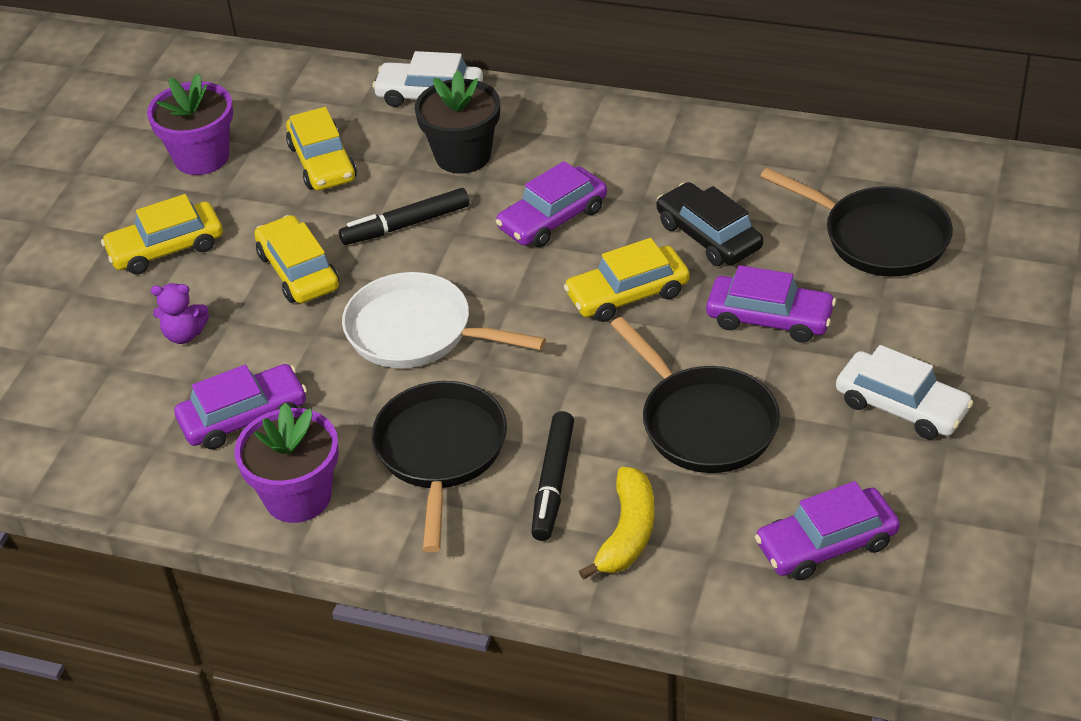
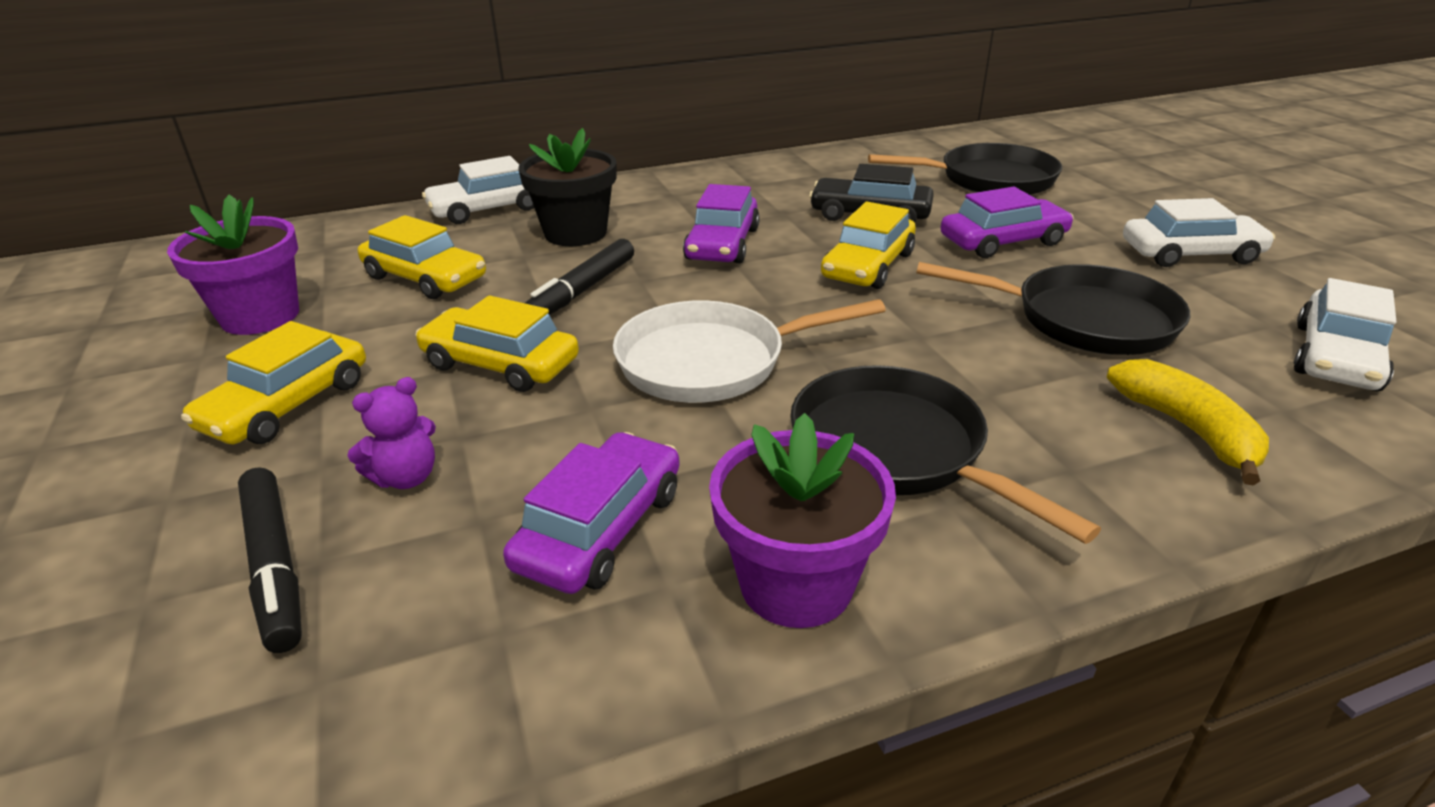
camera: 40 degrees left, 10 degrees down
black marker [531,411,574,541] -> black marker moved to [238,467,302,653]
purple car [755,481,900,580] -> white car [1294,278,1396,391]

